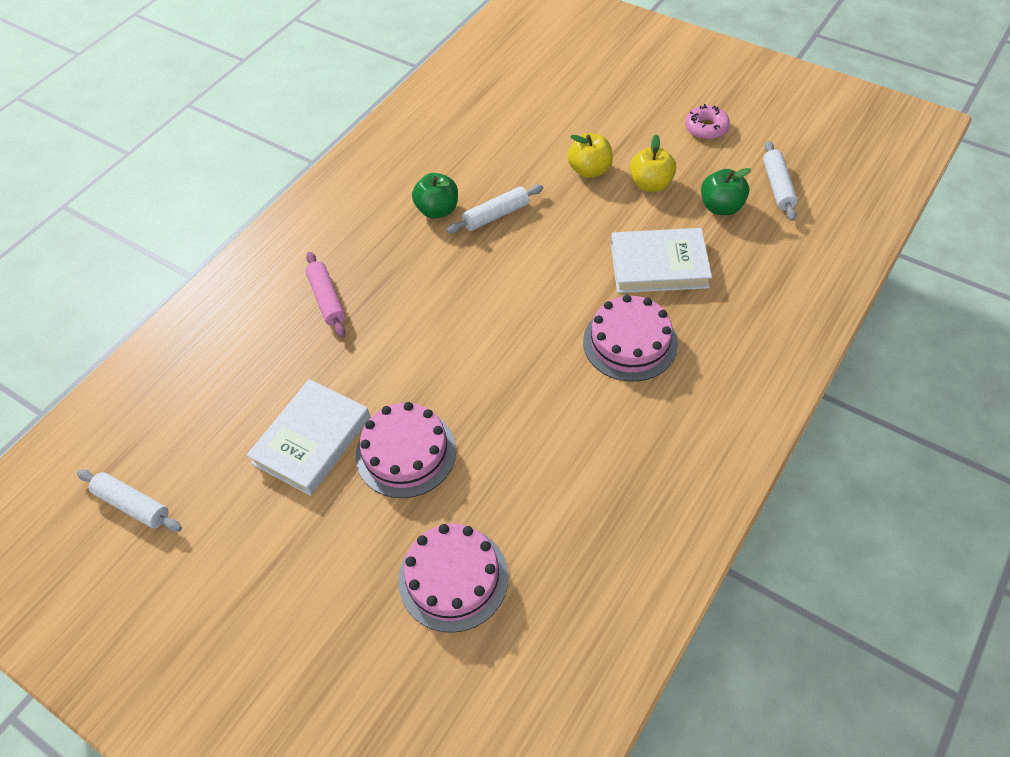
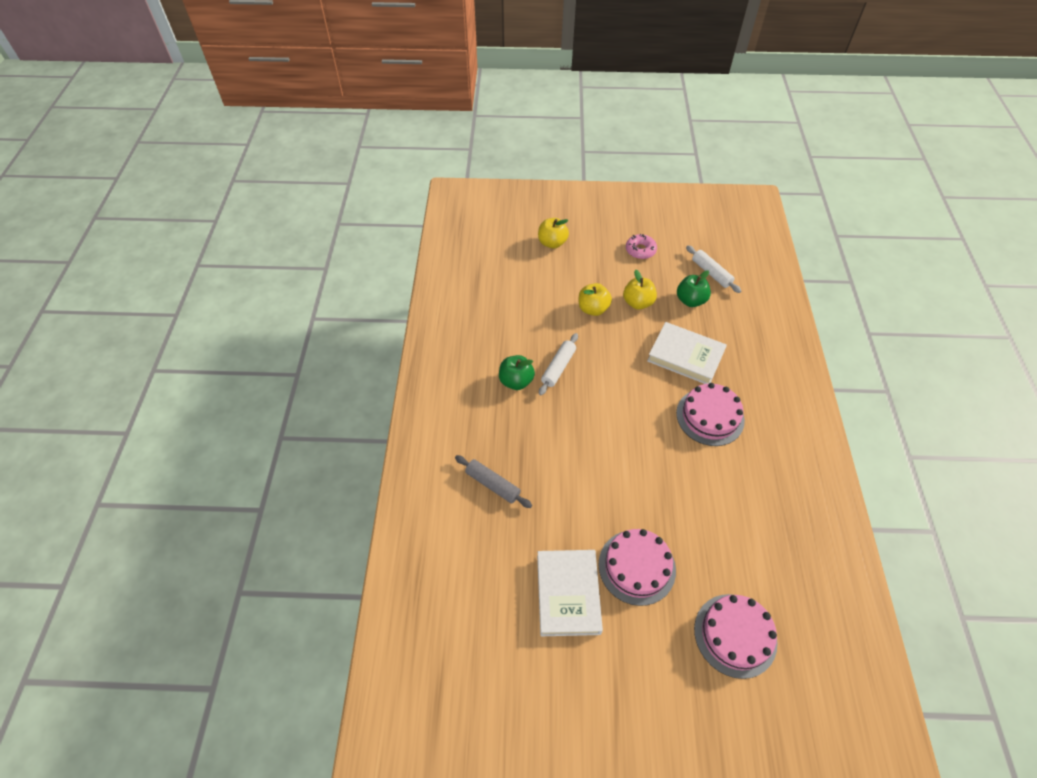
camera: 35 degrees left, 0 degrees up
white rolling pin [77,469,182,532] -> none
pink rolling pin [306,252,346,337] -> grey rolling pin [455,455,532,508]
white book [611,228,712,293] -> white book turned 60 degrees clockwise [647,322,727,384]
none -> yellow apple [538,218,569,249]

